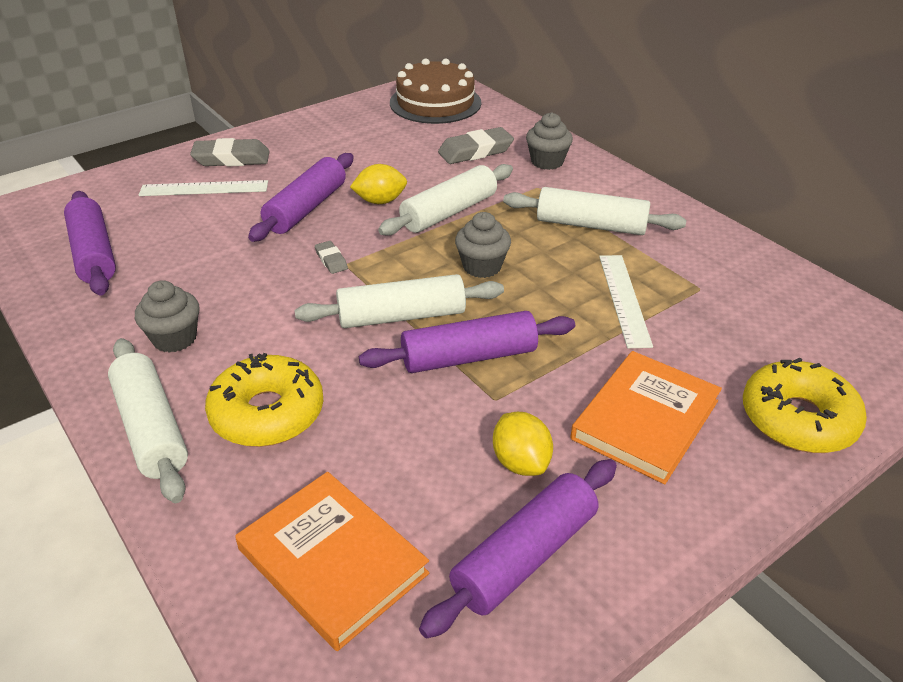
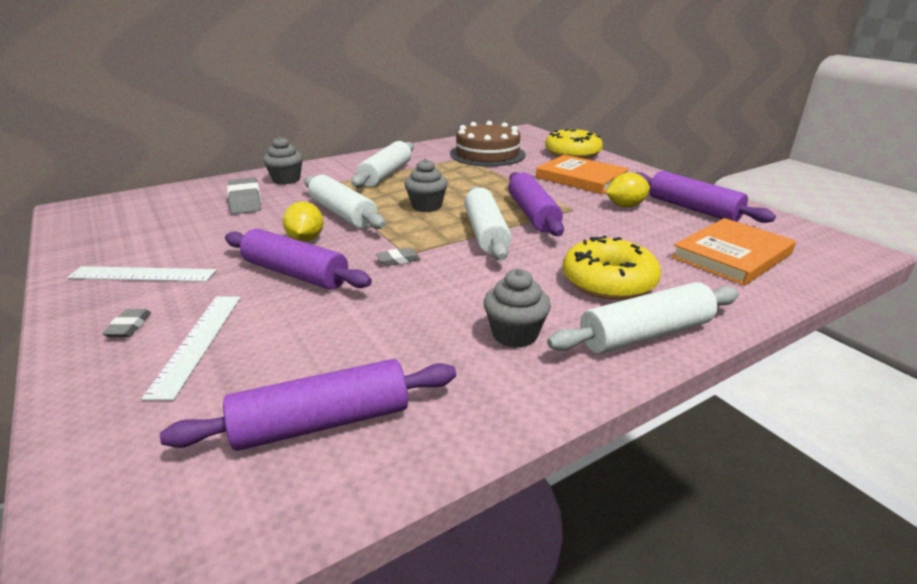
camera: 85 degrees left, 10 degrees down
grey eraser [190,138,270,166] -> grey eraser [102,309,151,337], size x0.51
brown cake [390,58,481,124] -> brown cake moved to [450,121,526,166]
white ruler [599,255,653,348] -> white ruler moved to [67,266,217,282]

